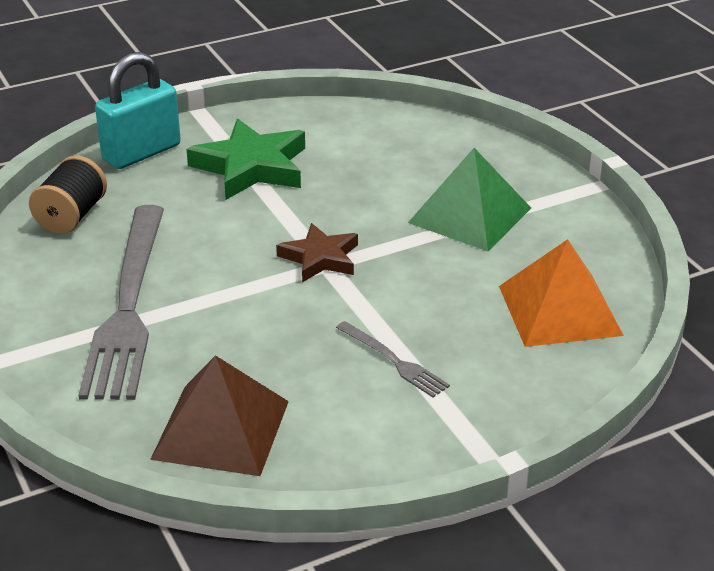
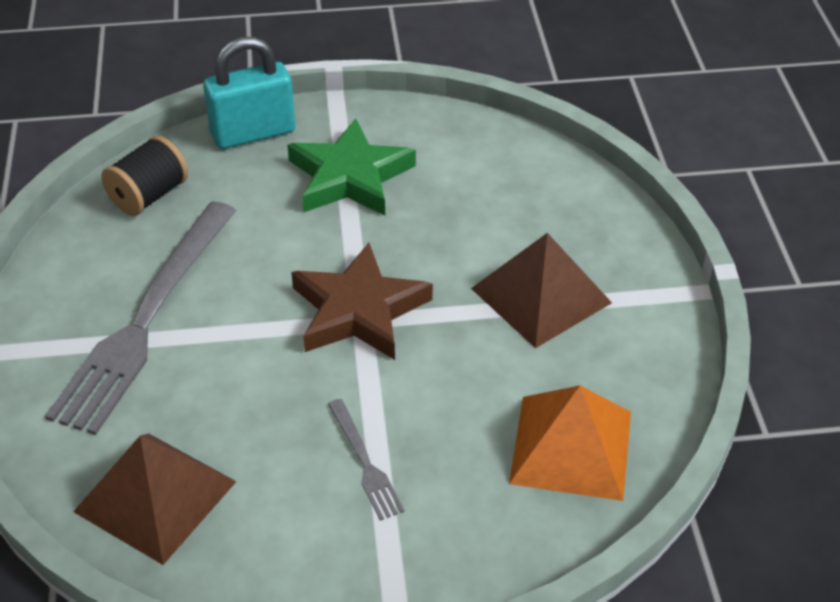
camera: 20 degrees right, 10 degrees up
brown star [276,223,358,282] -> brown star [291,243,433,360], size x1.60
green pyramid [408,148,531,251] -> brown pyramid [471,233,612,348]

